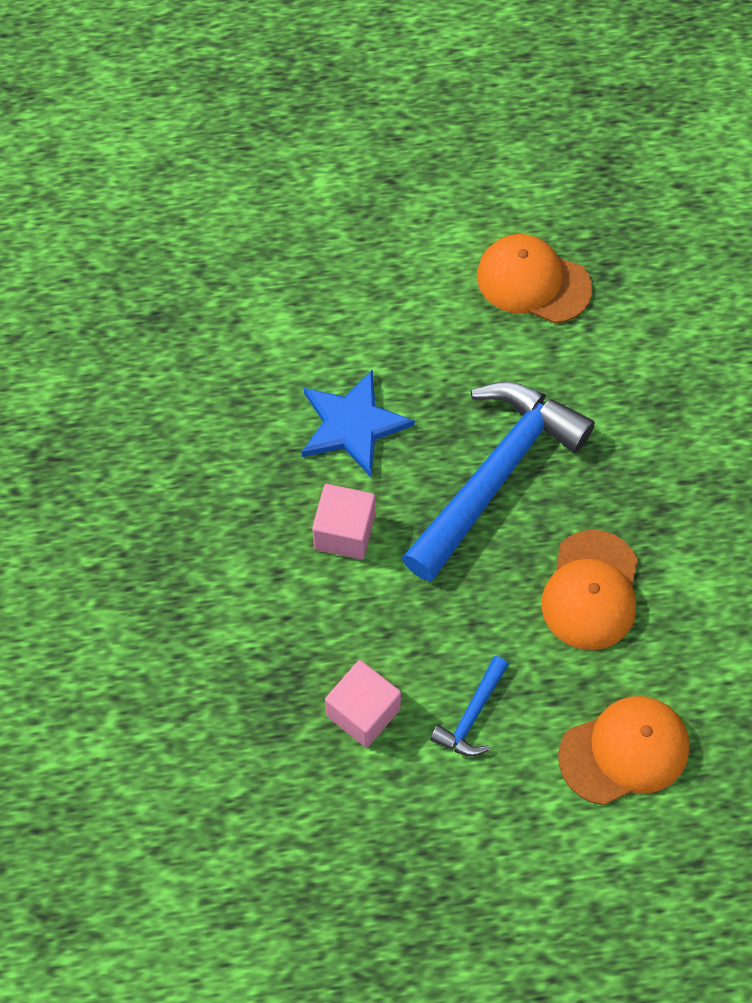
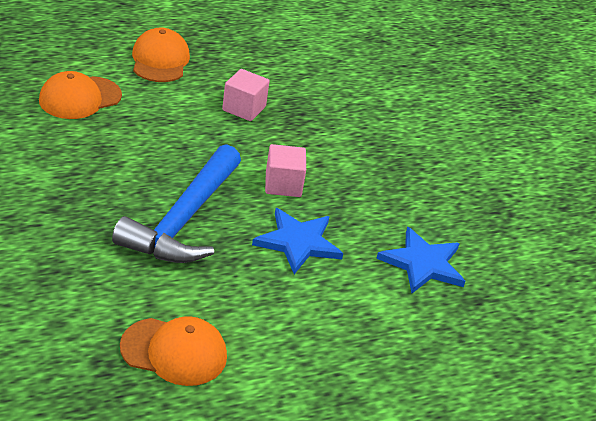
camera: 160 degrees right, 25 degrees down
blue hammer [430,656,509,757] -> none
orange cap [541,530,638,650] -> orange cap moved to [132,27,190,82]
none -> blue star [376,227,465,293]

